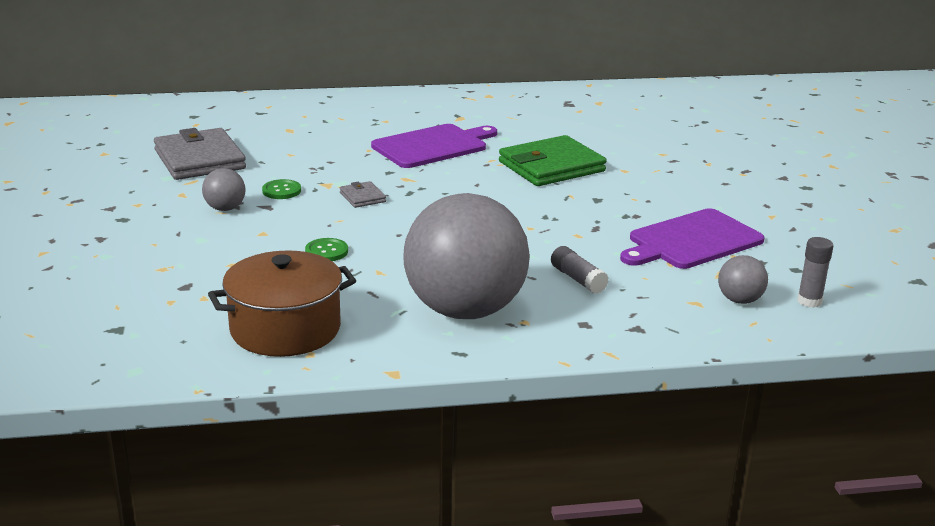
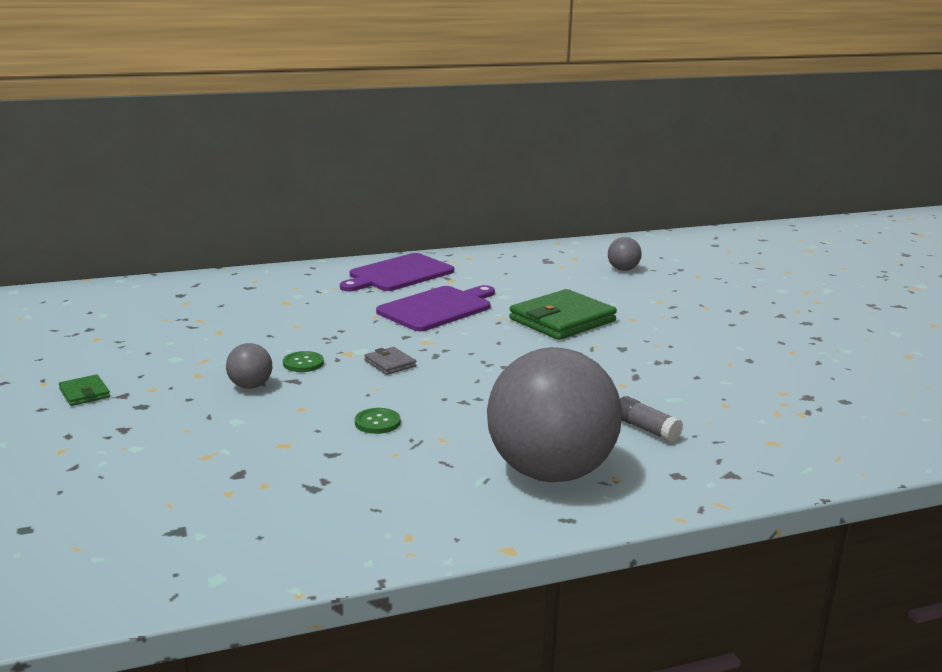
camera: 10 degrees left, 5 degrees down
grey wallet [154,128,246,180] -> none
brown pot [208,250,356,357] -> none
purple cutting board [620,208,765,269] -> purple cutting board moved to [340,253,454,291]
grey ball [718,255,768,304] -> grey ball moved to [608,237,642,271]
grey glue stick [797,237,833,308] -> none
none -> green wallet [59,374,110,406]

